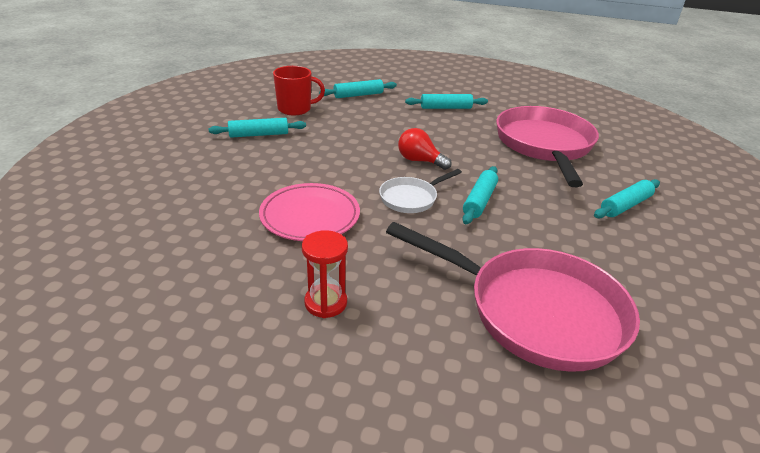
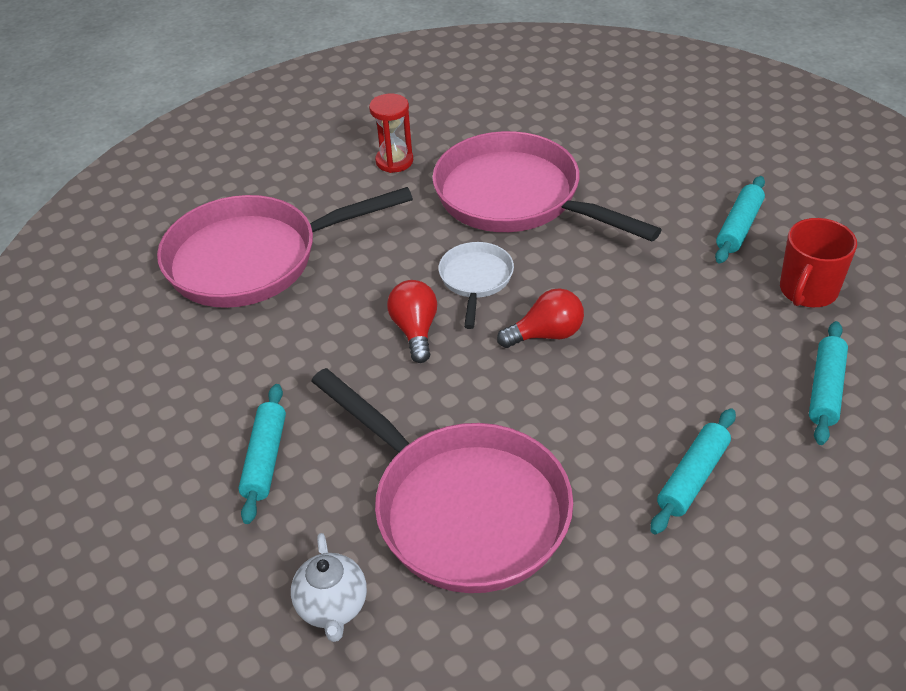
camera: 135 degrees right, 10 degrees up
pink plate [259,183,360,241] -> pink pan [432,131,662,241]
turquoise rolling pin [462,166,498,224] -> red light bulb [387,280,437,363]
none -> white teapot [291,533,367,642]

